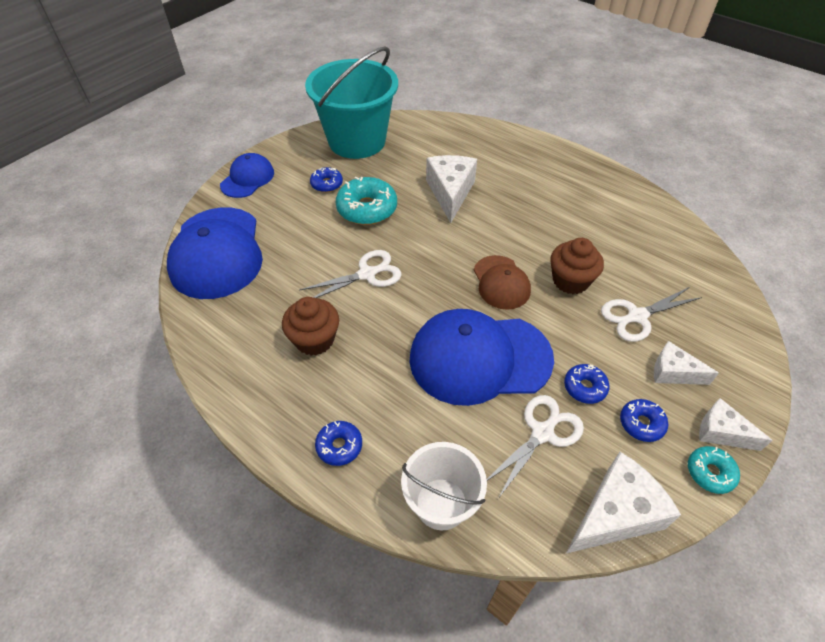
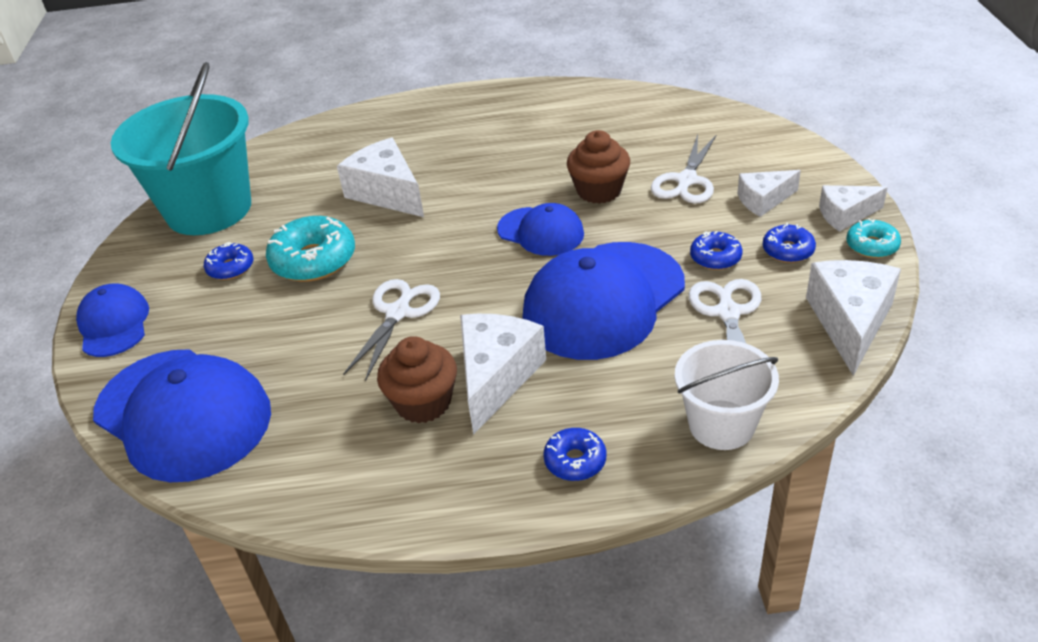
camera: 40 degrees left, 10 degrees down
brown cap [474,255,531,310] -> blue cap [497,203,584,256]
none -> white cheese [460,314,546,435]

